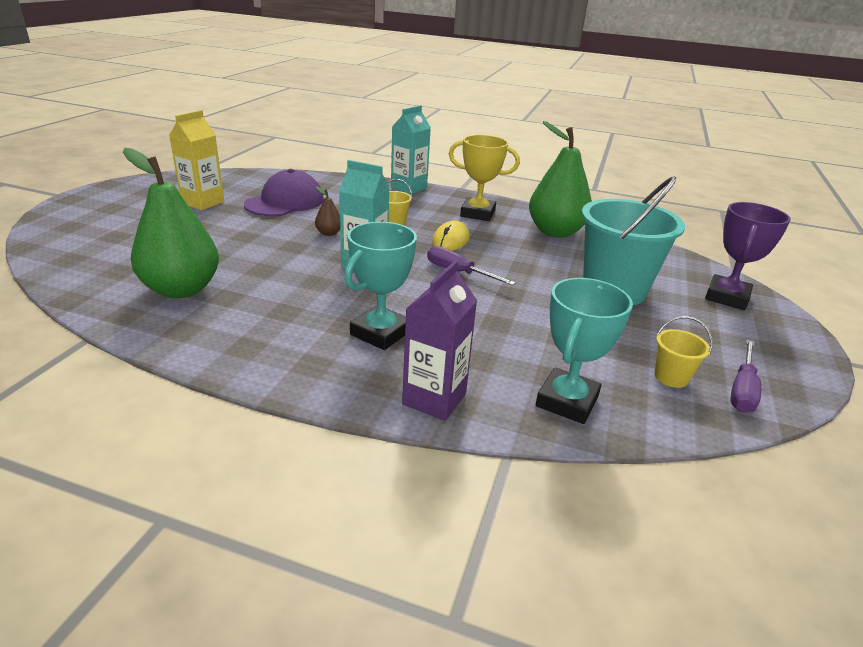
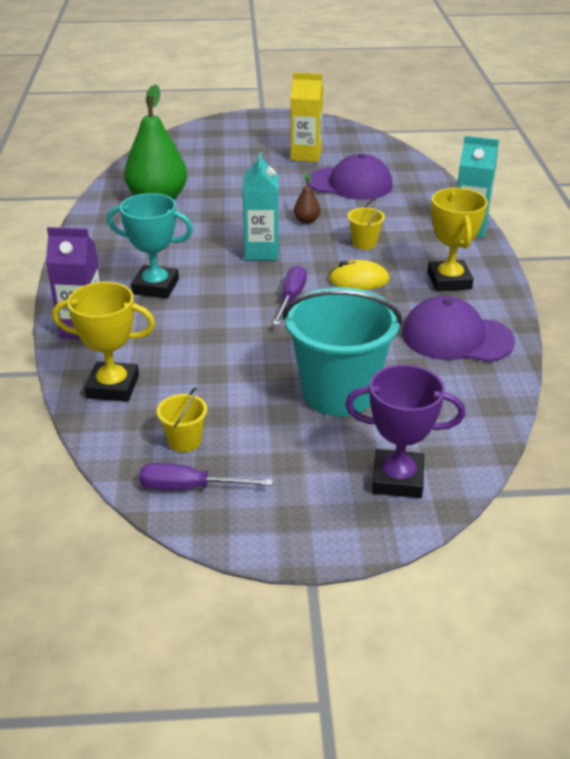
camera: 70 degrees right, 5 degrees up
green pear [529,121,592,238] -> purple cap [402,296,515,362]
turquoise trophy [536,278,633,424] -> yellow trophy [52,282,155,402]

